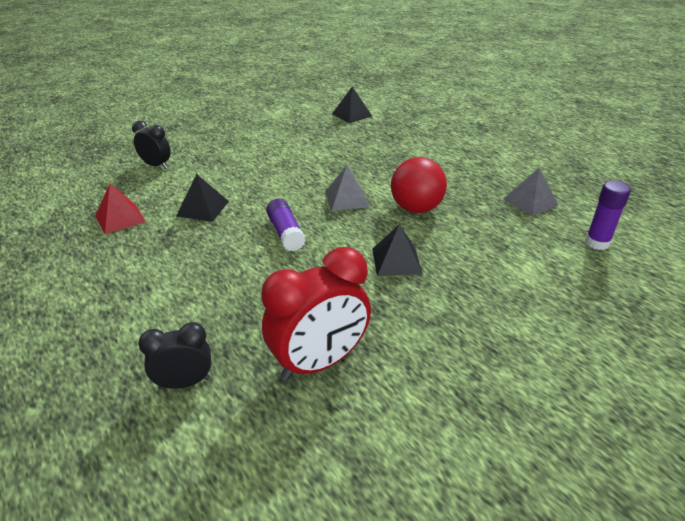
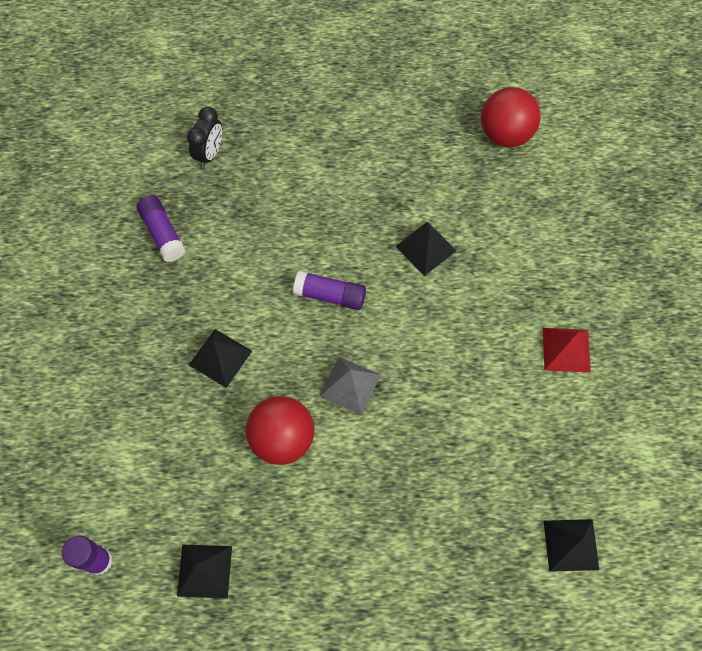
camera: 125 degrees right, 30 degrees up
red pyramid [95,184,146,234] -> red pyramid moved to [543,328,591,373]
black clock [132,121,171,169] -> none
red clock [262,247,371,380] -> purple glue stick [137,195,186,262]
grey pyramid [504,168,559,216] -> black pyramid [177,544,232,598]
none -> red ball [481,87,541,148]

